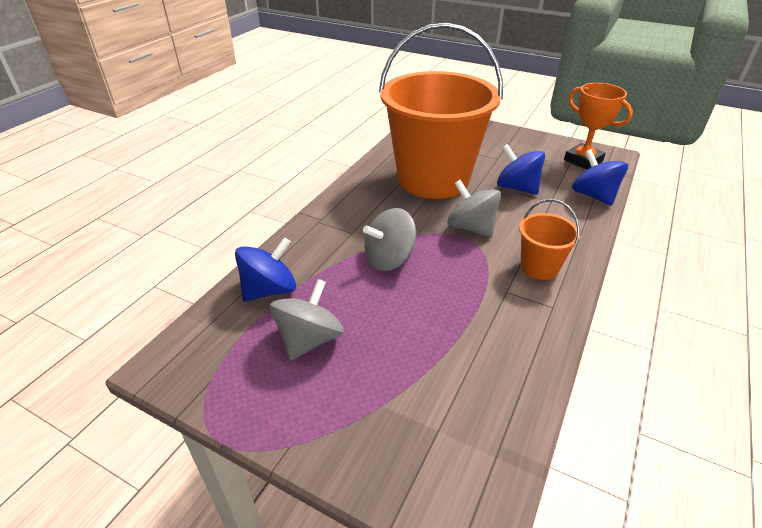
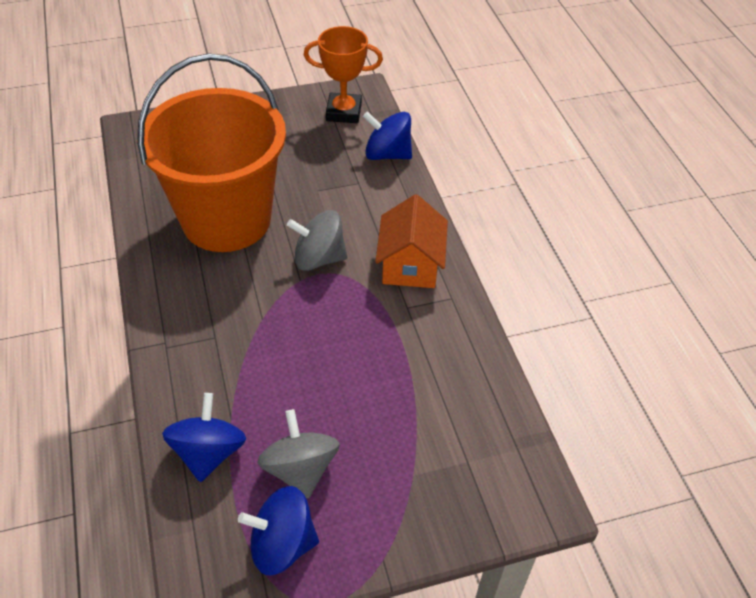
camera: 45 degrees left, 10 degrees up
grey spinning top [363,208,416,271] -> none
blue spinning top [497,144,545,195] -> blue spinning top moved to [238,486,319,575]
orange bucket [519,199,580,280] -> orange house [375,195,448,288]

